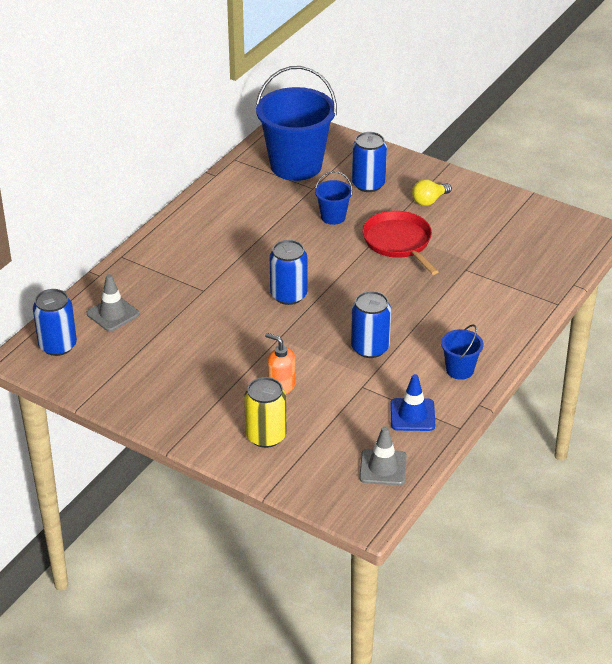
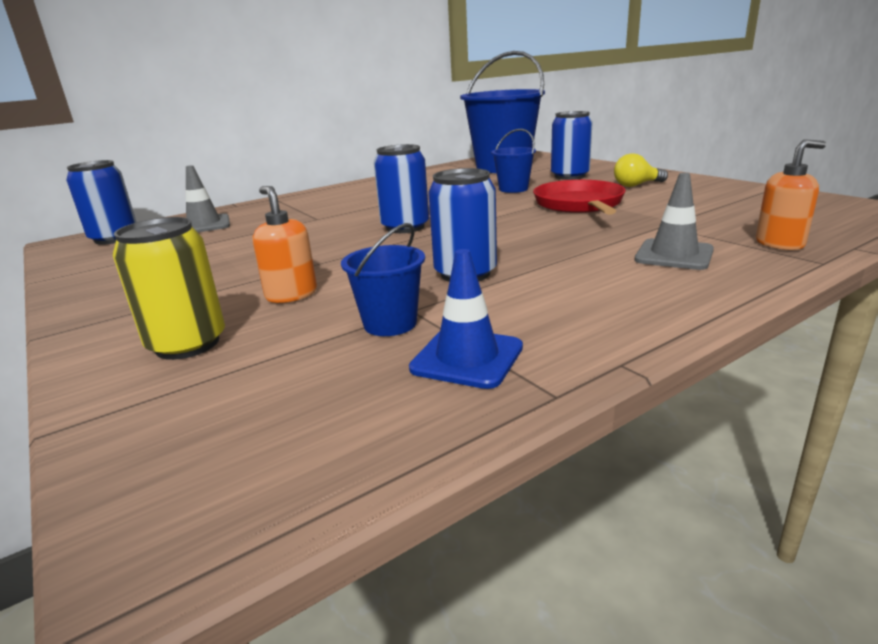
camera: 25 degrees right, 15 degrees down
grey traffic cone [359,426,407,486] -> grey traffic cone moved to [635,173,714,270]
blue bucket [441,324,483,380] -> blue bucket moved to [341,223,425,336]
none -> orange soap dispenser [756,139,826,250]

